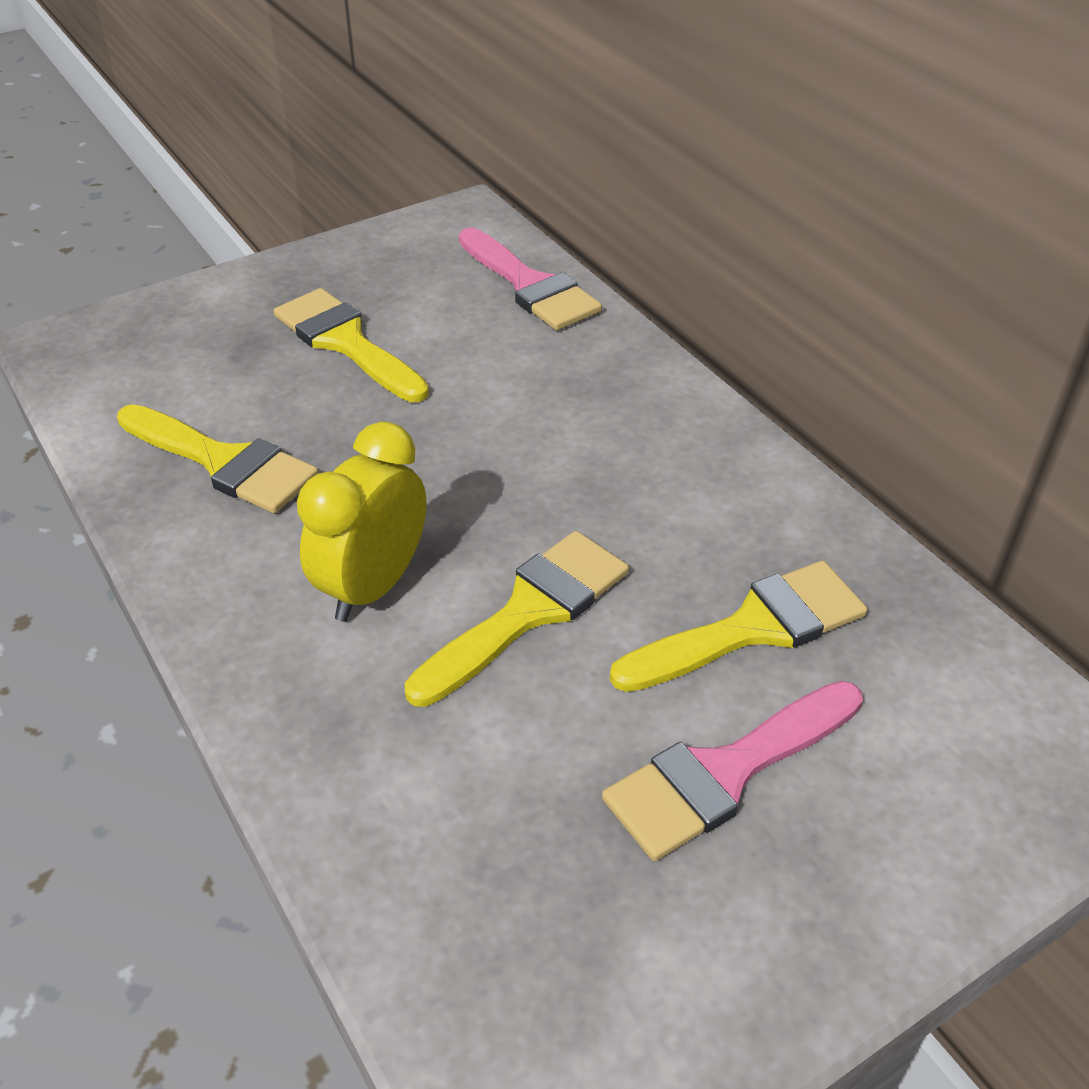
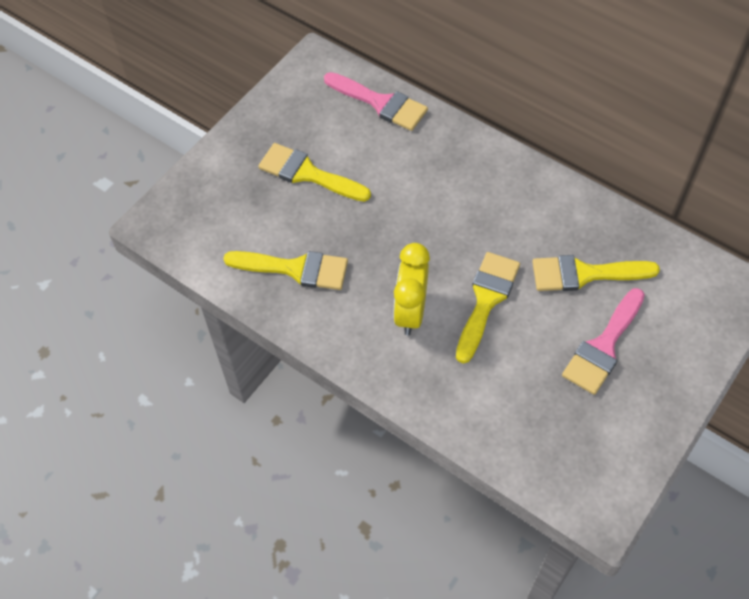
camera: 20 degrees left, 15 degrees up
yellow brush [610,561,867,692] -> yellow brush turned 135 degrees counterclockwise [532,255,660,291]

